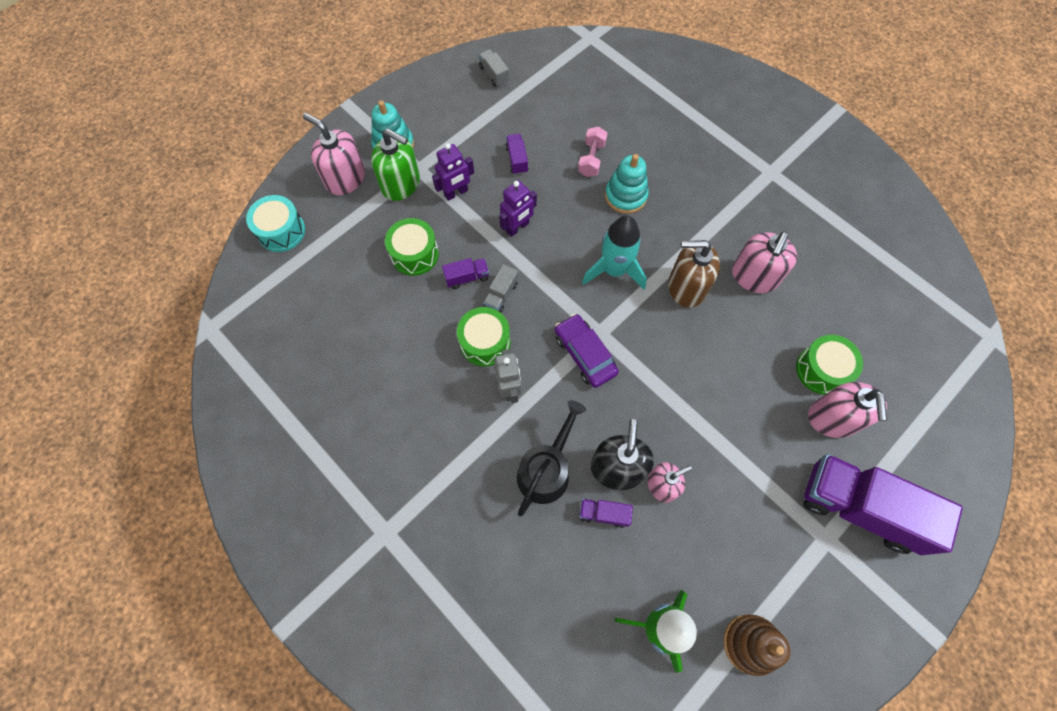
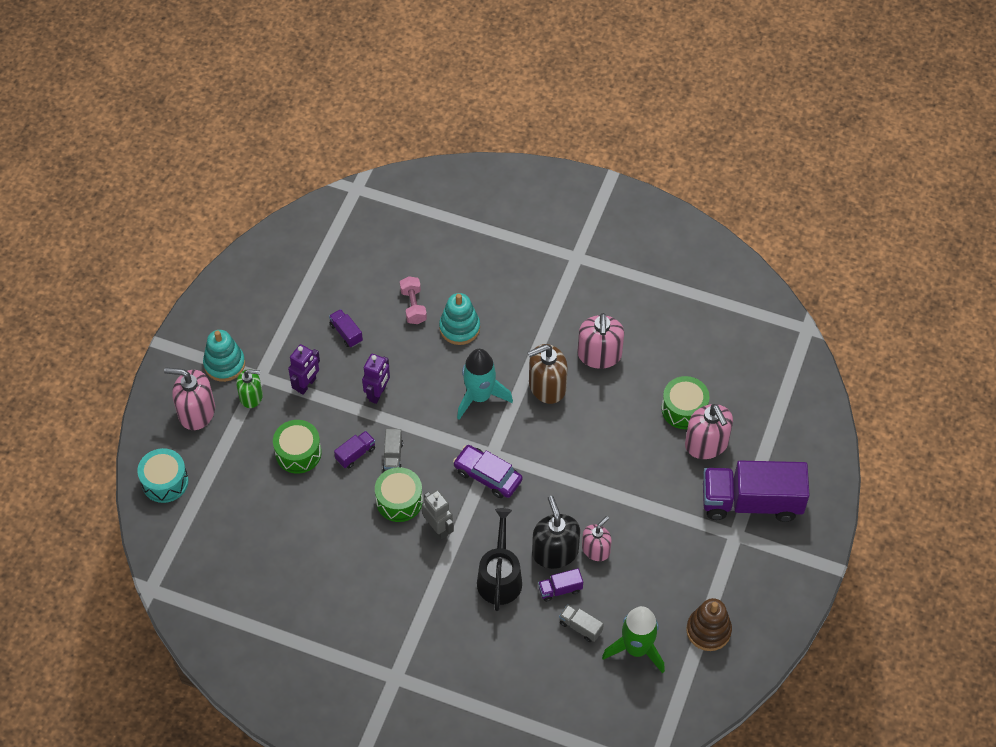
camera: 25 degrees left, 10 degrees down
green soap dispenser [371,129,420,201] -> green soap dispenser [236,369,263,408], size x0.65
grey truck [478,49,509,87] -> grey truck moved to [559,604,604,642]

